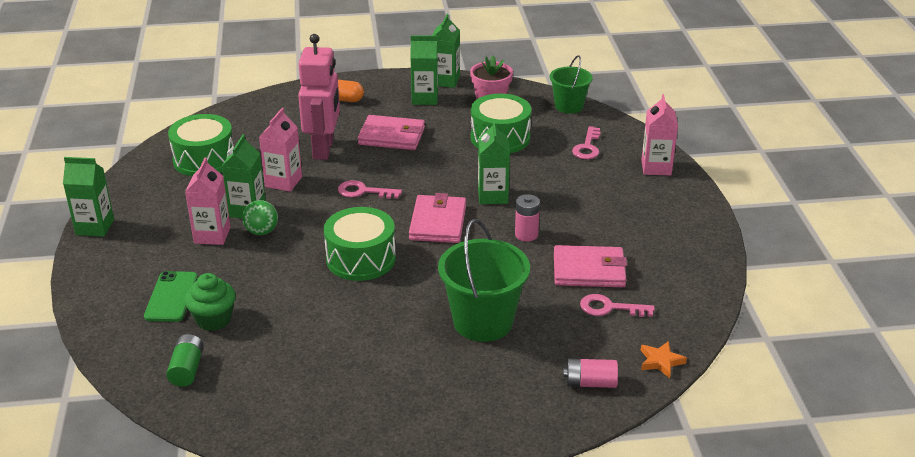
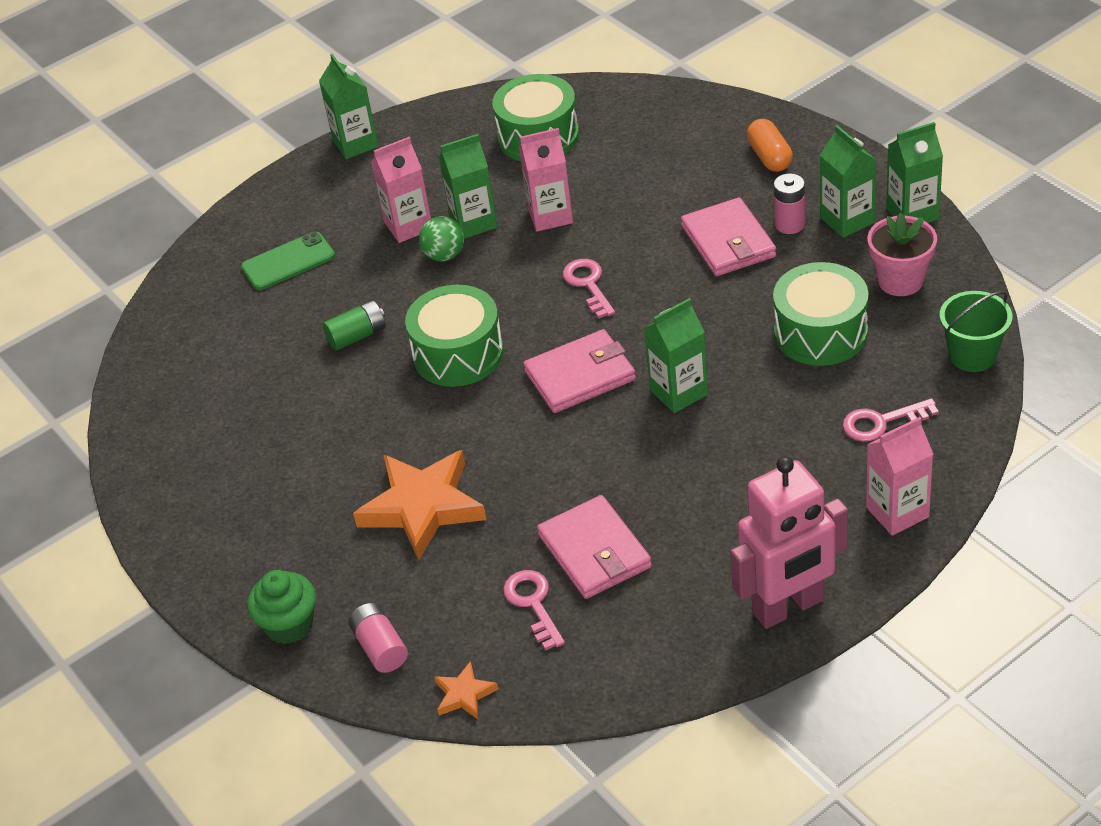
camera: 65 degrees right, 10 degrees up
green battery [166,334,204,387] -> green battery moved to [323,300,386,351]
green cupcake [185,273,236,331] -> green cupcake moved to [247,570,316,644]
pink robot [298,34,340,160] -> pink robot moved to [730,456,848,629]
green bucket [438,219,530,342] -> orange star [353,450,487,560]
pink battery [515,194,540,242] -> pink battery moved to [774,173,805,234]

